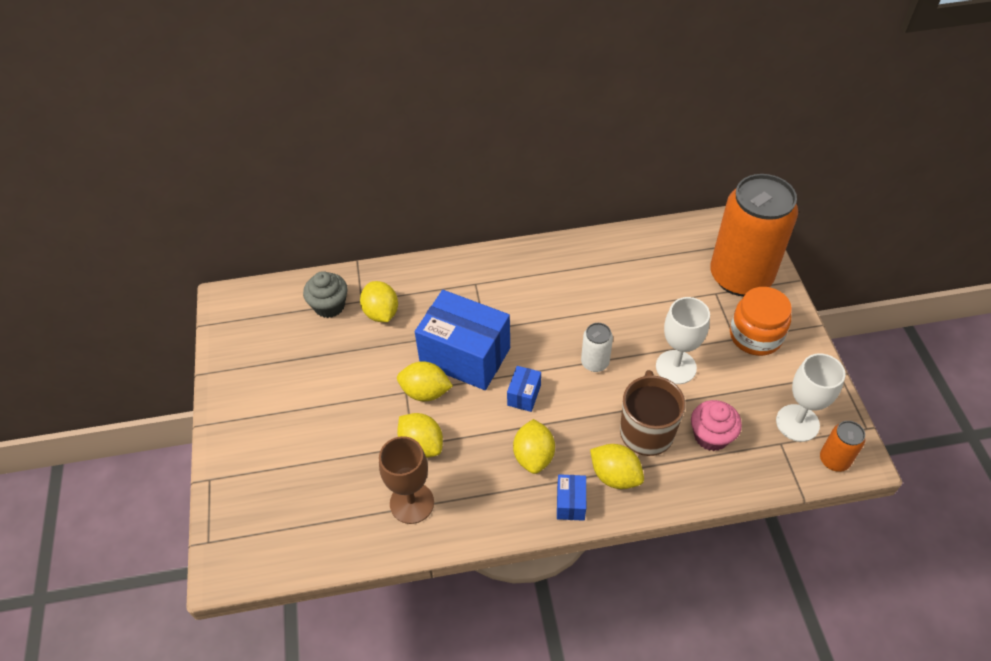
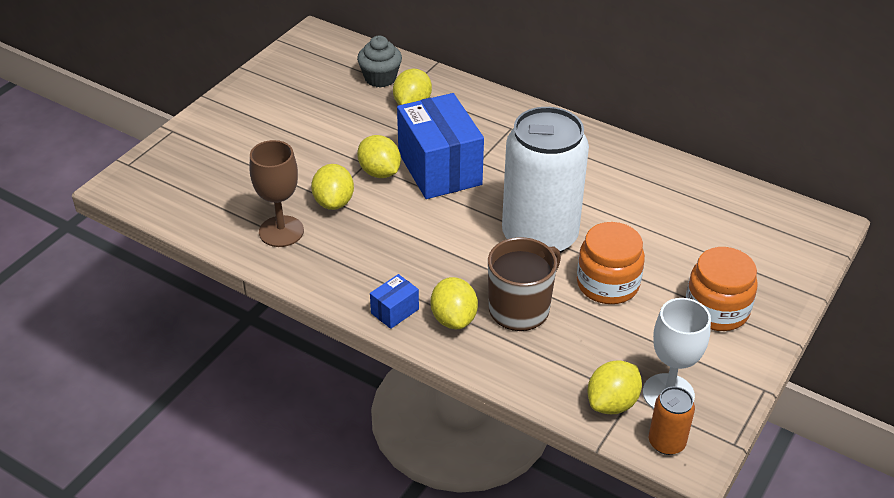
camera: 40 degrees right, 10 degrees down
blue box [507,366,541,412] -> none
yellow lemon [513,419,555,474] -> yellow lemon moved to [587,360,642,414]
white can [581,323,613,372] -> white can [502,107,589,253], size x2.40
white goblet [656,297,710,384] -> orange jar [577,222,645,304]
pink cupcake [691,400,742,451] -> none
orange can [710,174,798,296] -> none

